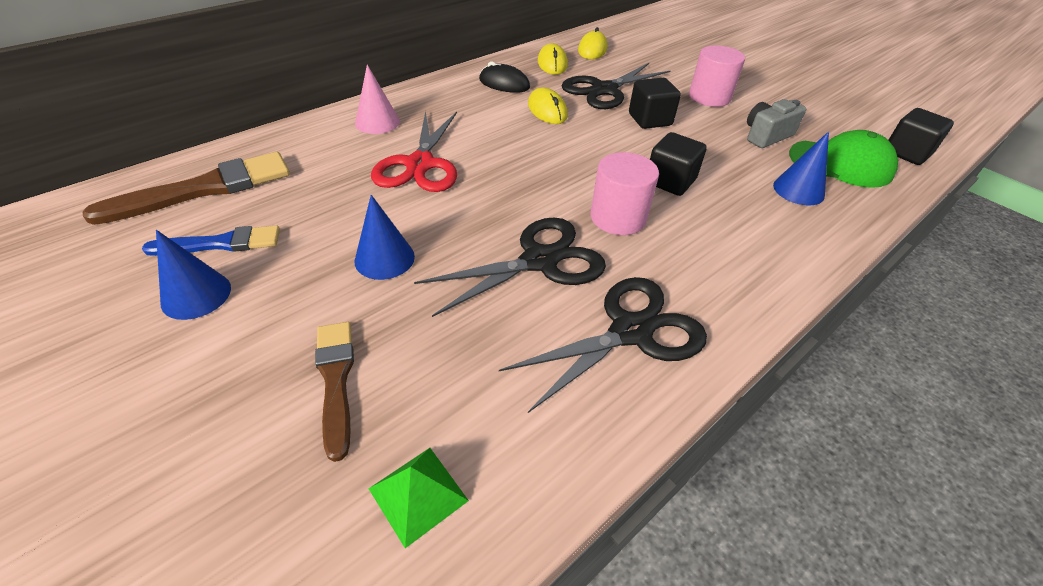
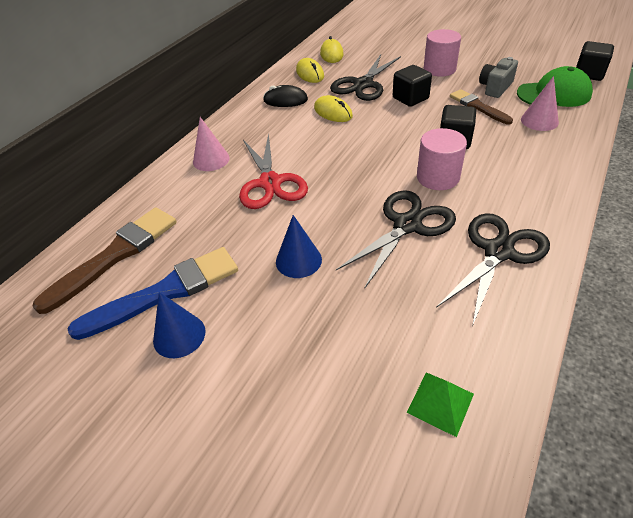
camera: 15 degrees left, 0 degrees up
blue brush [142,226,280,256] -> blue brush [67,247,238,340], size x1.61
brown brush [315,322,354,462] -> brown brush moved to [450,89,513,124]
blue cone [773,131,829,205] -> pink cone [521,76,559,131]

